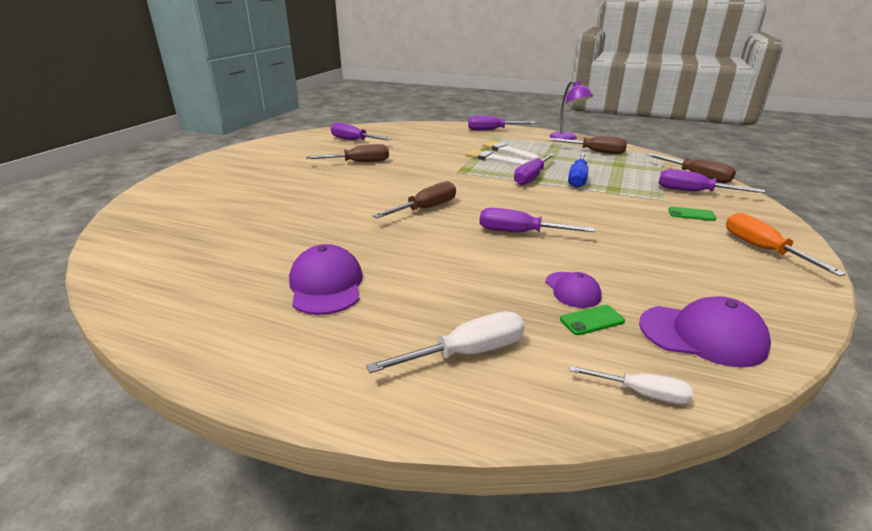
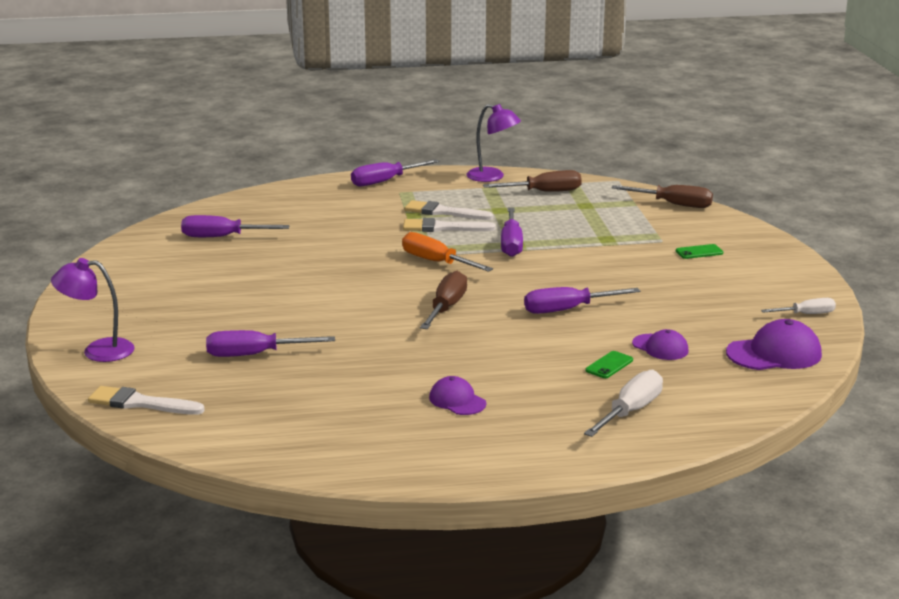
camera: 30 degrees left, 5 degrees down
purple cap [289,244,363,315] -> purple cap [429,376,486,415], size x0.62
brown screwdriver [306,144,389,162] -> none
green phone [560,305,625,335] -> green phone moved to [585,351,633,378]
blue screwdriver [568,153,588,188] -> none
white screwdriver [569,366,693,404] -> white screwdriver moved to [761,298,836,314]
purple screwdriver [659,169,765,193] -> purple screwdriver moved to [206,330,335,357]
orange screwdriver [726,213,846,276] -> orange screwdriver moved to [402,232,493,272]
none -> purple lamp [51,258,135,362]
none -> white brush [88,386,205,415]

